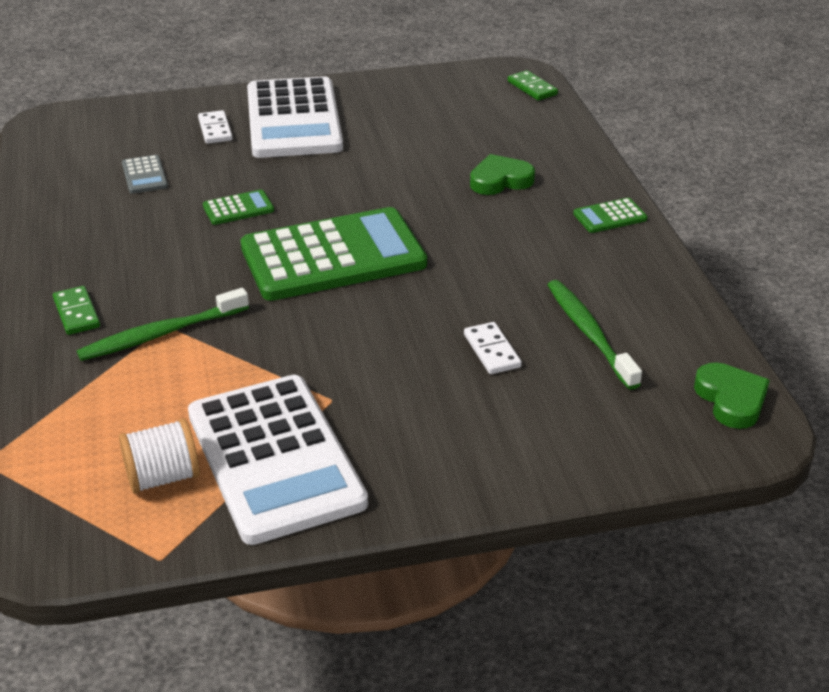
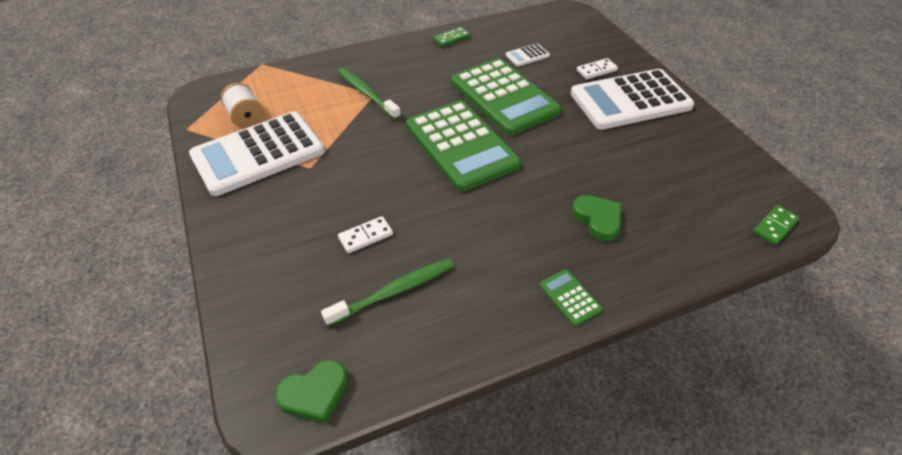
camera: 80 degrees right, 10 degrees up
green domino [53,286,100,335] -> green domino moved to [433,27,471,47]
grey calculator [122,155,168,194] -> white calculator [506,43,550,66]
green calculator [203,190,274,225] -> green calculator [451,58,561,135], size x2.48

